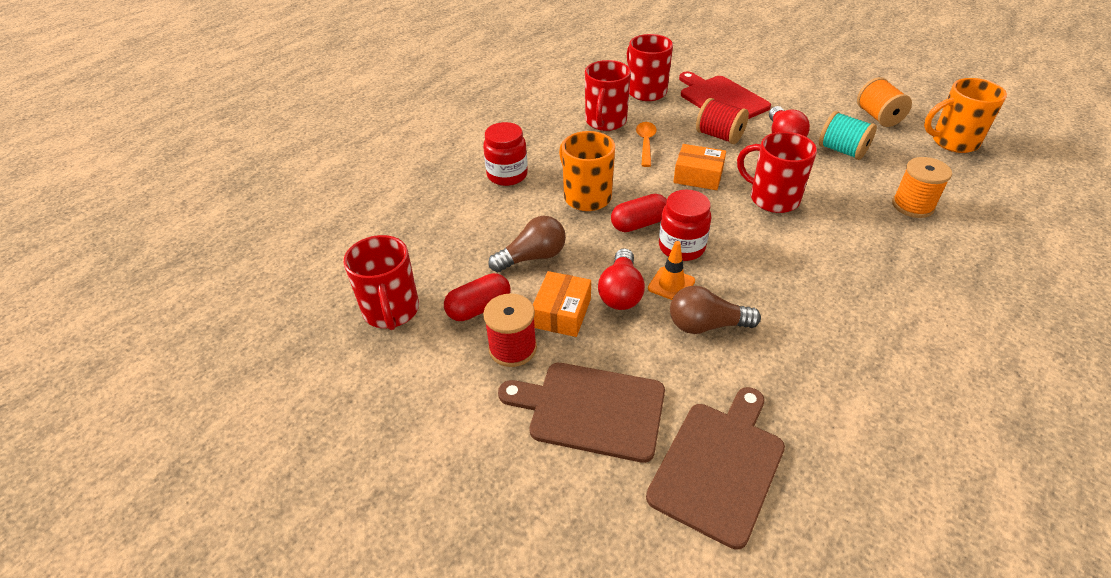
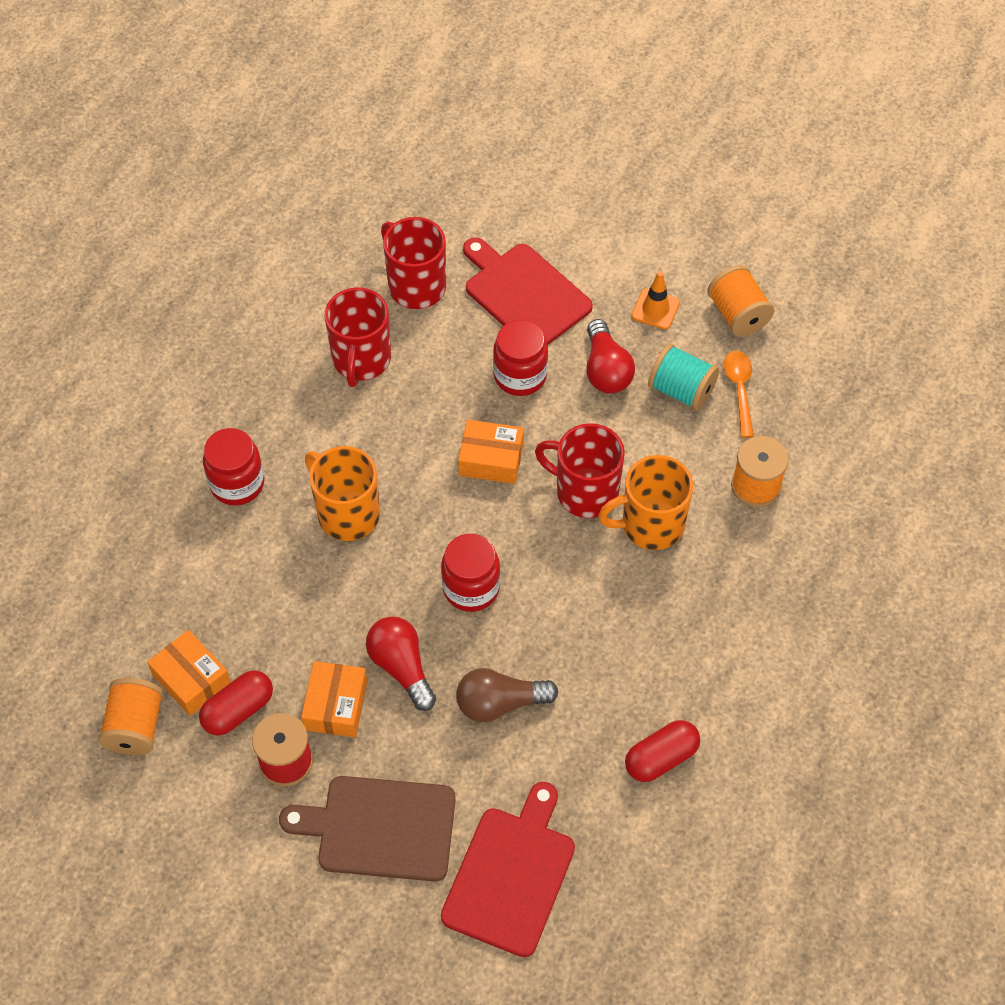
camera: 10 degrees left, 15 degrees up
red mug [344,235,419,330] -> orange spool [98,678,164,755]
brown light bulb [488,216,566,272] -> none
red light bulb [598,248,645,310] -> red light bulb turned 150 degrees clockwise [366,616,436,711]
red capsule [611,194,667,232] -> red capsule moved to [625,720,700,782]
orange spoon [636,122,657,167] -> orange spoon moved to [724,351,754,438]
brown cutting board [646,387,785,550] -> red cutting board [441,782,575,957]
orange traffic cone [648,241,695,300] -> orange traffic cone moved to [632,271,680,330]
red spool [696,98,749,144] -> red jar [493,320,548,396]
orange mug [924,78,1007,153] -> orange mug moved to [598,455,693,550]
none -> orange box [147,630,231,716]

